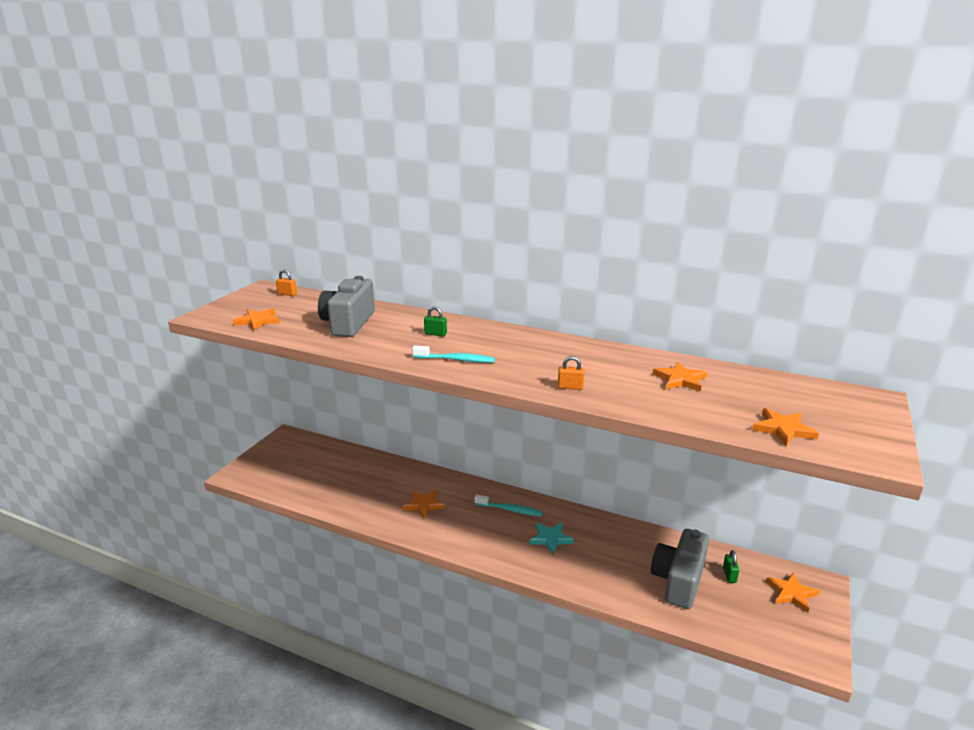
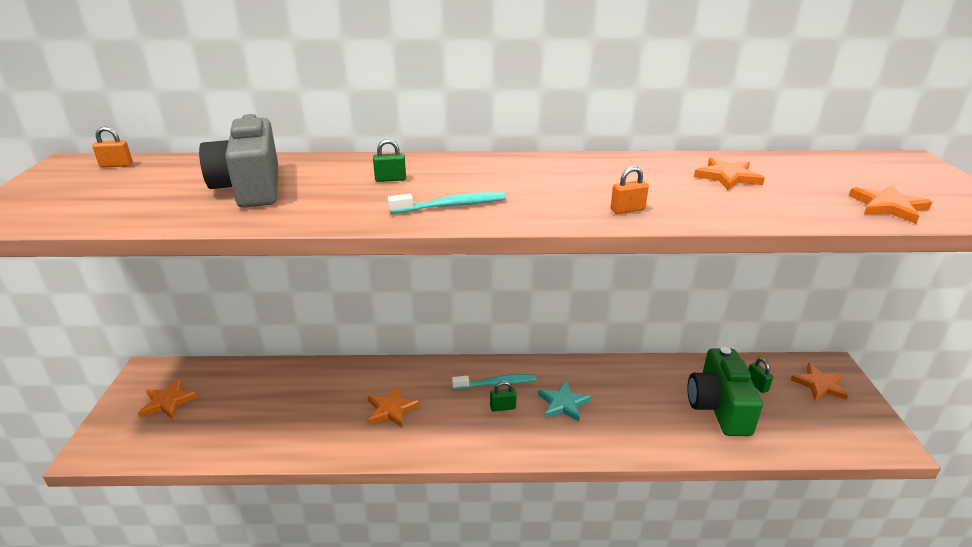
camera: 25 degrees left, 5 degrees up
orange star [233,308,280,330] -> orange star moved to [138,379,198,419]
grey camera [651,529,709,609] -> green camera [687,347,763,436]
none -> green padlock [490,381,517,412]

